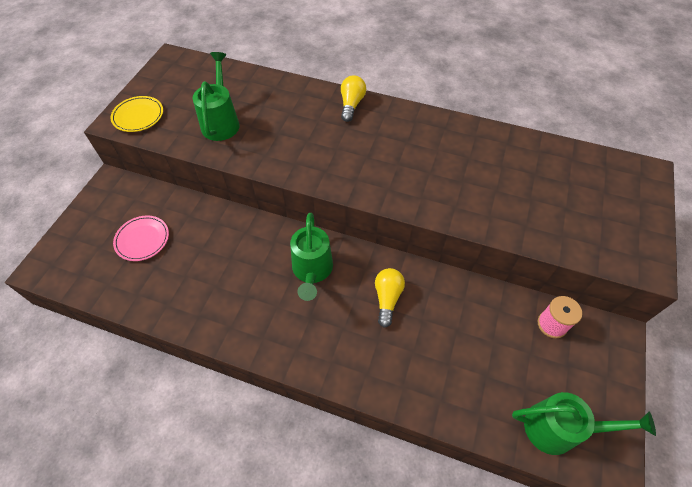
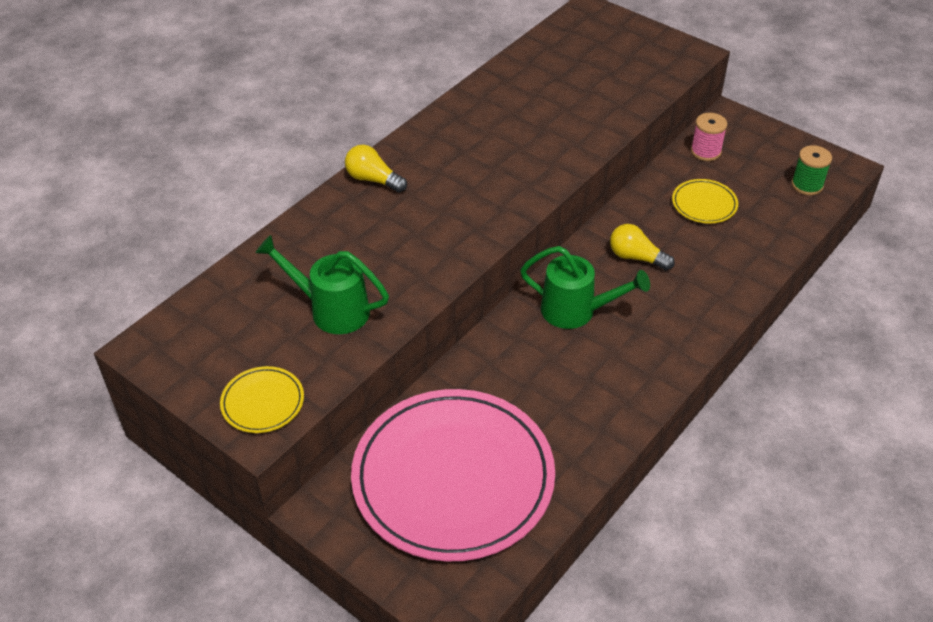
camera: 70 degrees left, 10 degrees down
pink plate [113,216,169,261] -> pink plate [351,389,555,562], size x2.48
green watering can [512,392,656,455] -> green spool [791,145,832,195]
none -> yellow plate [672,179,738,224]

